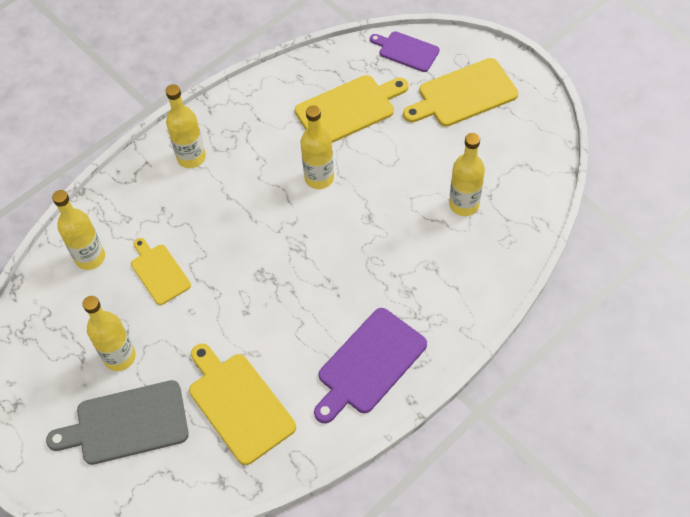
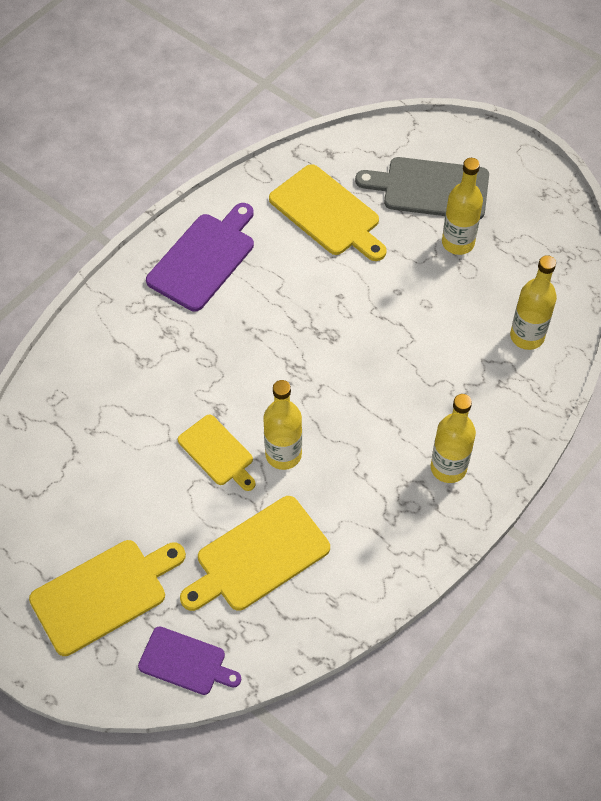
camera: 170 degrees right, 0 degrees up
grey cutting board [46,380,189,465] -> grey cutting board turned 150 degrees counterclockwise [355,157,489,219]
yellow cutting board [131,238,191,305] -> yellow cutting board moved to [178,415,256,491]
yellow bottle [449,133,485,216] -> none

